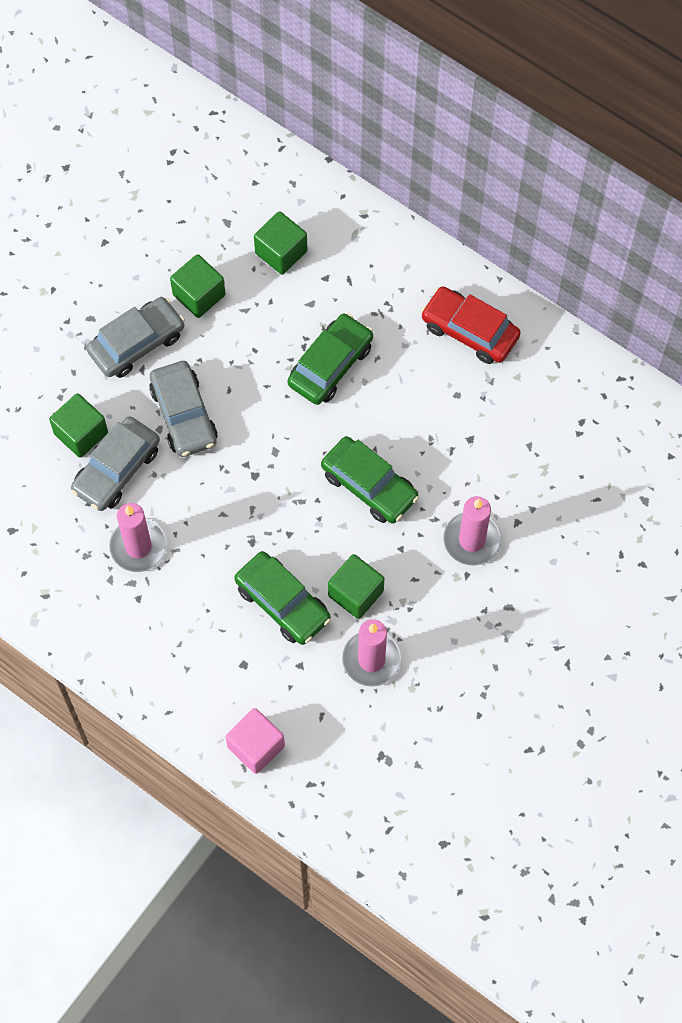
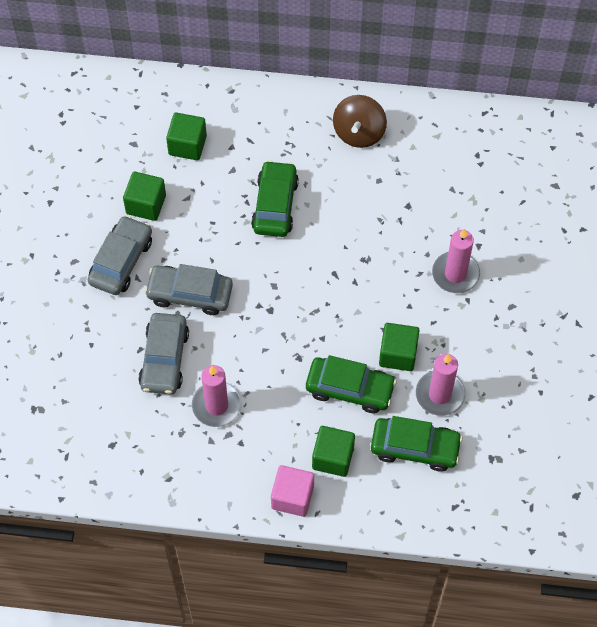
camera: 30 degrees left, 5 degrees down
green cube [49,393,108,458] -> green cube moved to [312,426,355,477]
grey car [149,361,218,457] -> grey car turned 150 degrees clockwise [145,264,233,315]
pink cube [226,708,285,774] -> pink cube moved to [271,465,314,517]
green car [321,436,419,524] -> green car moved to [371,416,463,472]
red car [421,286,521,364] -> brown spinning top [333,95,387,148]

